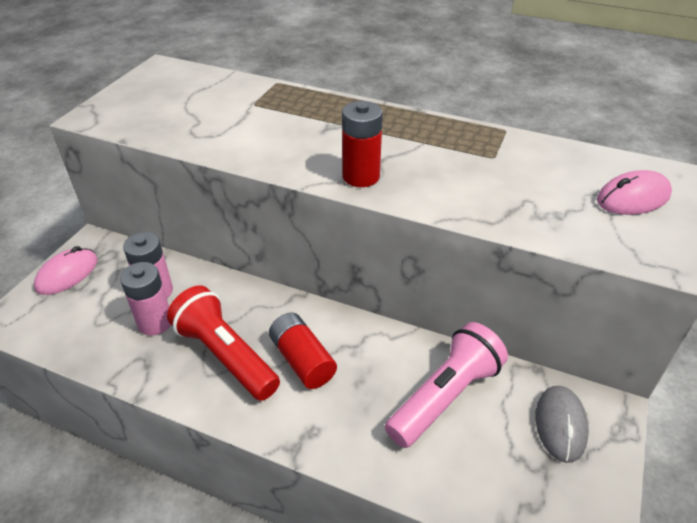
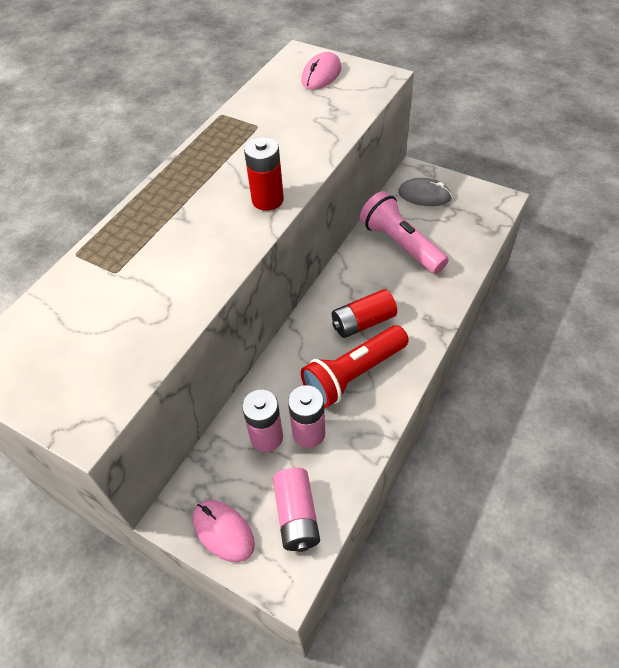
camera: 80 degrees left, 10 degrees up
pink mouse [597,170,672,215] -> pink mouse turned 45 degrees clockwise [301,52,341,90]
none -> pink battery [273,468,320,552]

